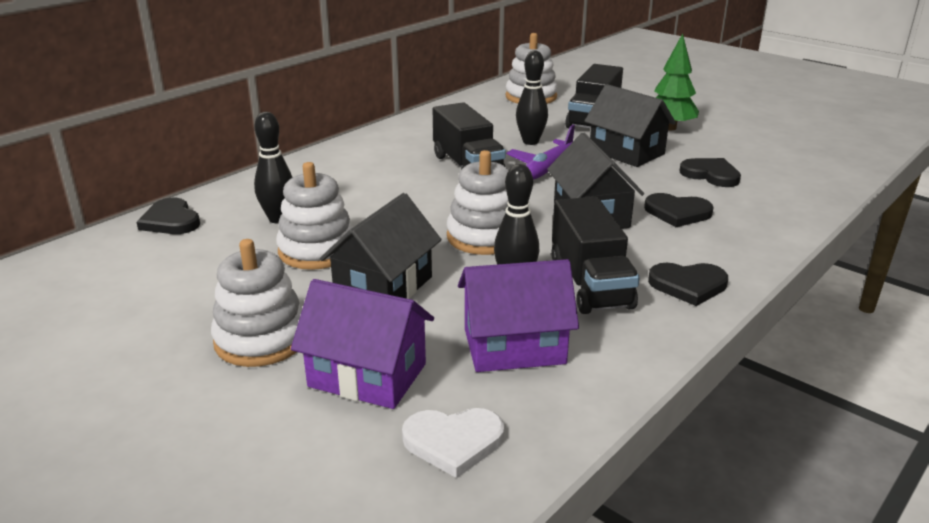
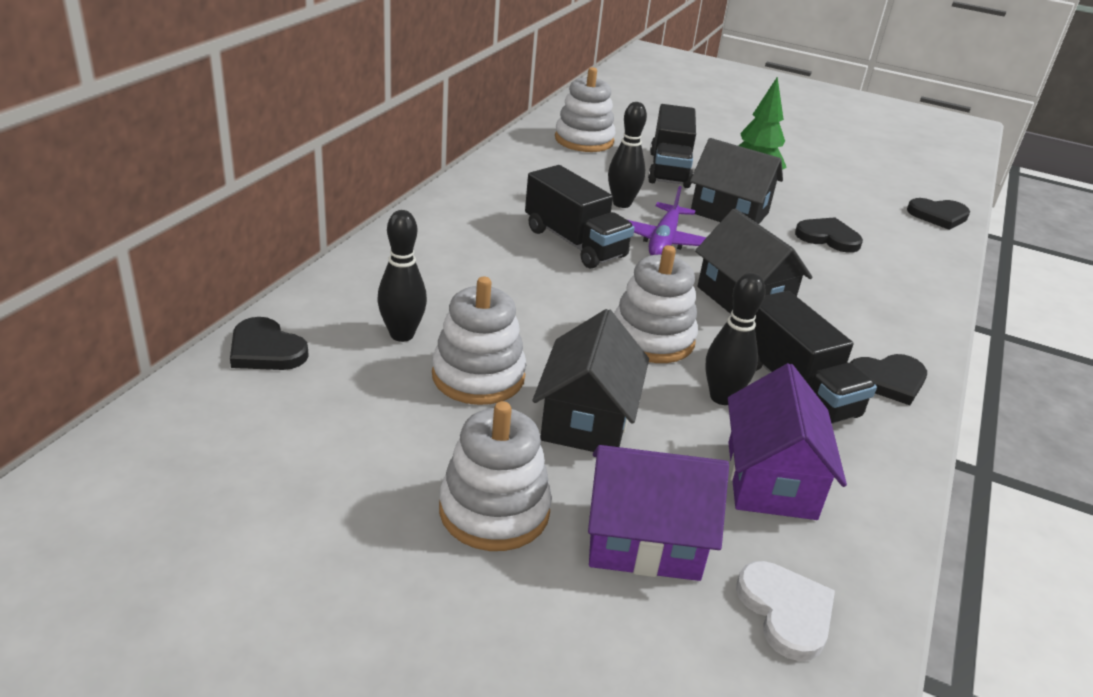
camera: 20 degrees left, 5 degrees up
white heart [402,408,504,478] -> white heart turned 90 degrees counterclockwise [736,561,835,661]
purple house [458,259,579,372] -> purple house turned 60 degrees counterclockwise [728,363,847,520]
black heart [644,193,714,227] -> black heart moved to [907,198,970,230]

